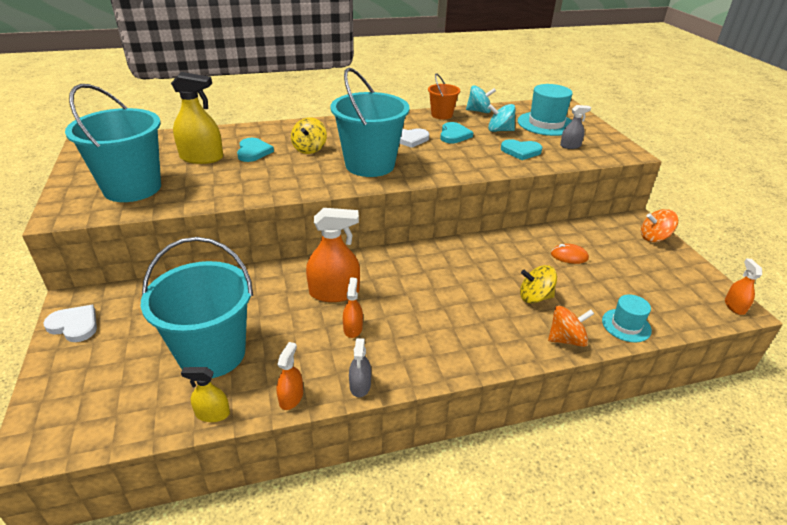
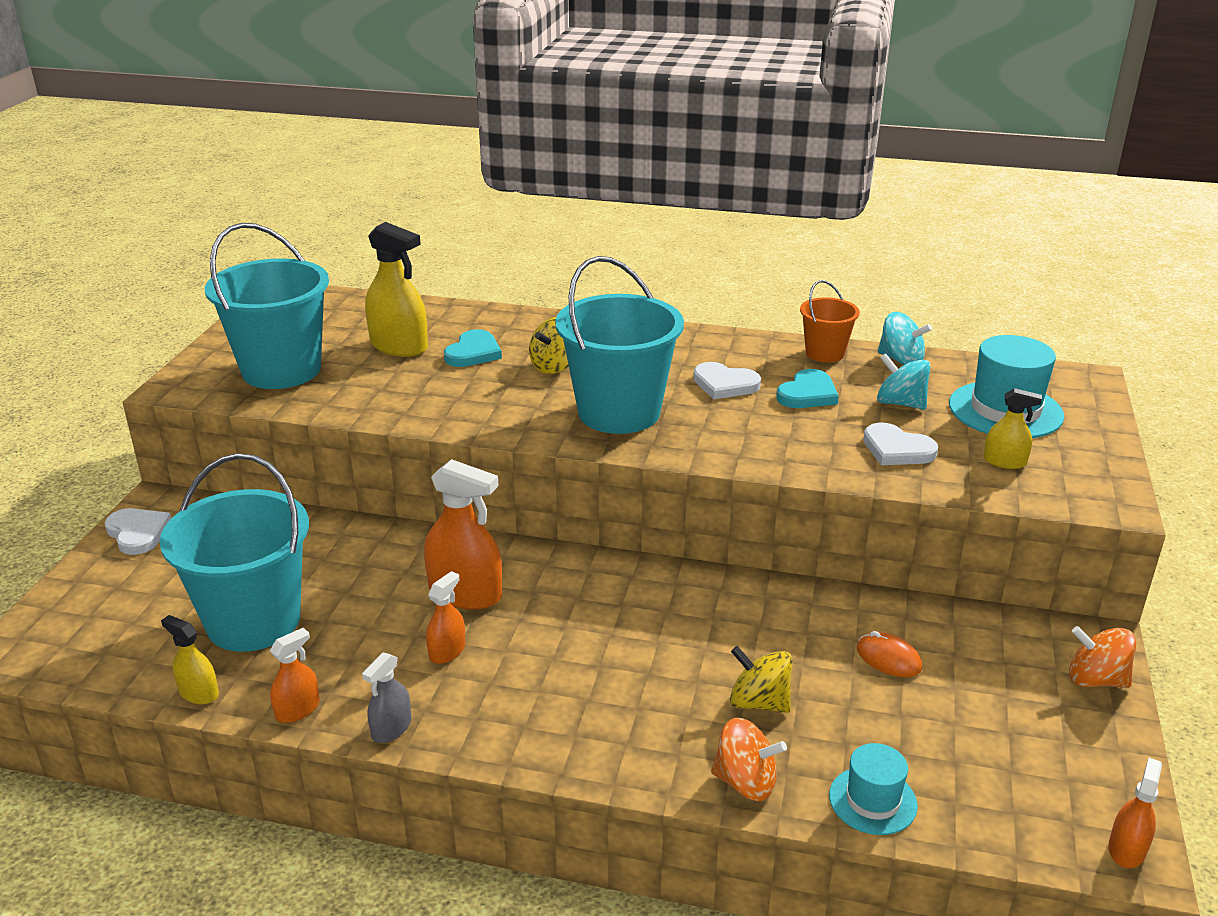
camera: 30 degrees right, 5 degrees down
turquoise heart [501,139,543,160] -> white heart [863,423,938,465]
grey spray bottle [560,105,591,149] -> yellow spray bottle [984,388,1042,469]

